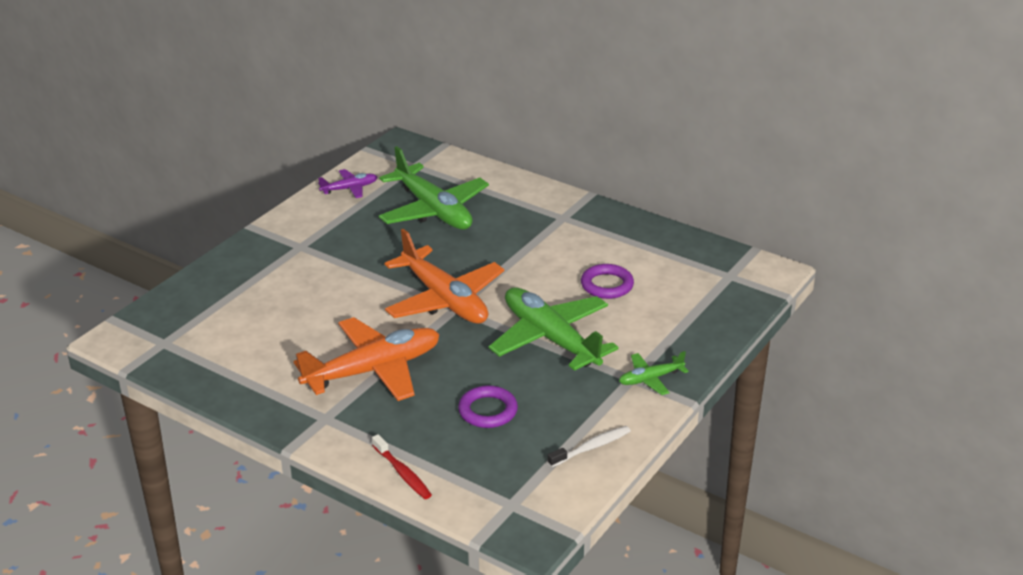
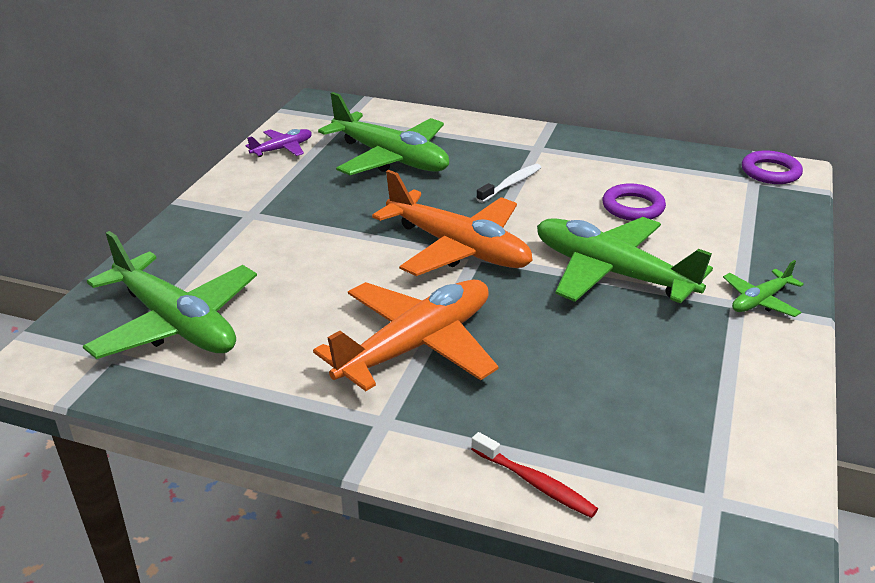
camera: 15 degrees left, 0 degrees up
purple ring [458,385,518,428] -> purple ring moved to [742,150,803,184]
white toothbrush [547,426,631,467] -> white toothbrush moved to [476,164,542,203]
none -> green plane [83,231,257,359]

